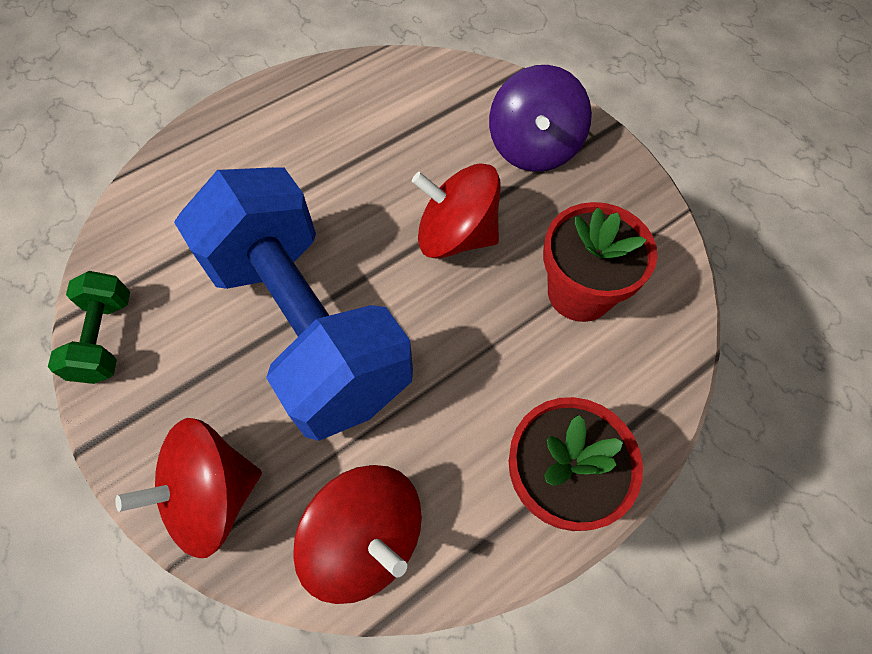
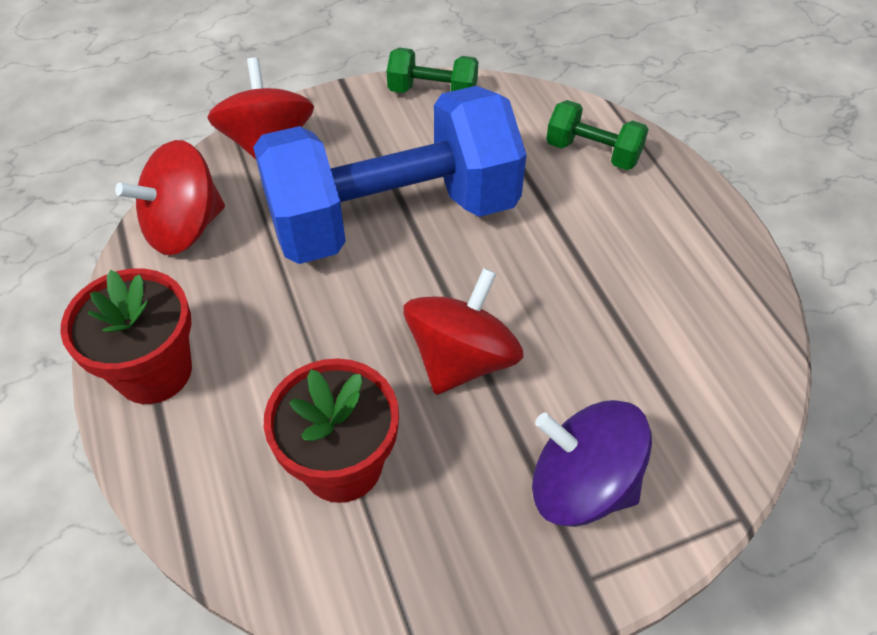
camera: 105 degrees right, 10 degrees down
none -> green dumbbell [546,100,649,170]

